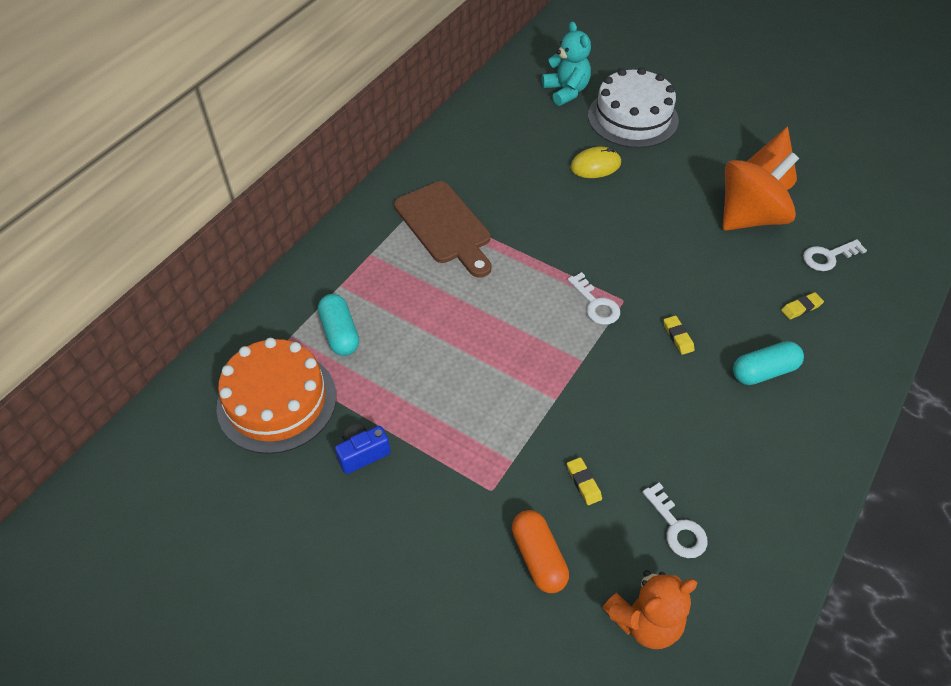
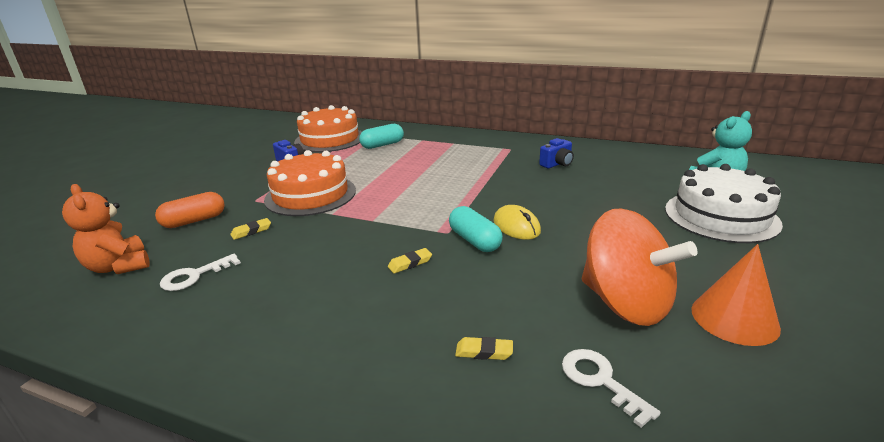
camera: 80 degrees right, 25 degrees down
brown cutting board [394,181,491,278] -> none
white key [568,272,620,325] -> none
yellow mouse [570,147,621,178] -> yellow mouse moved to [494,205,541,240]
turquoise capsule [733,341,804,385] -> turquoise capsule moved to [449,206,503,252]
yellow eraser [781,292,824,320] -> yellow eraser turned 45 degrees counterclockwise [455,337,513,360]
none -> orange cake [264,150,356,216]
none -> blue camera [539,138,574,168]

